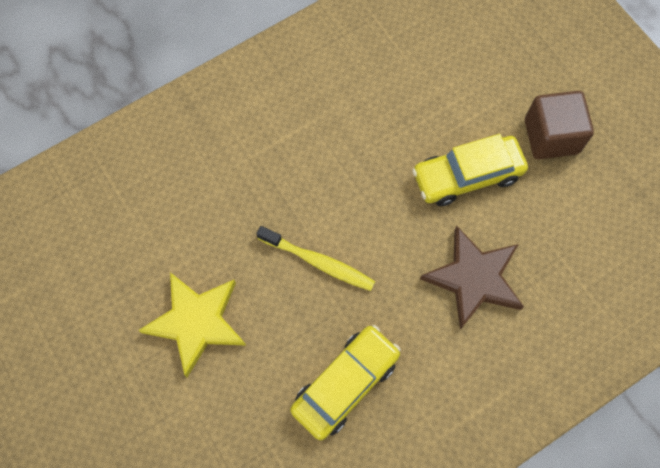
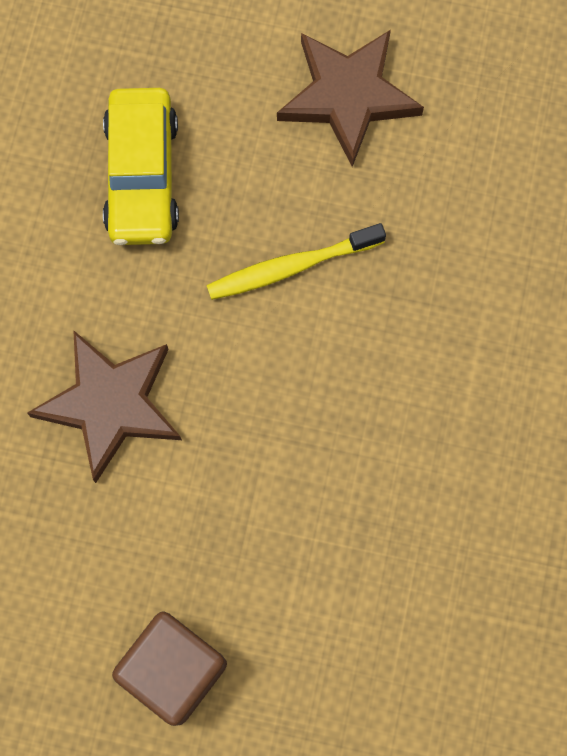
camera: 135 degrees right, 5 degrees up
yellow star [139,272,246,377] -> brown star [277,30,424,167]
yellow car [412,134,528,206] -> none

